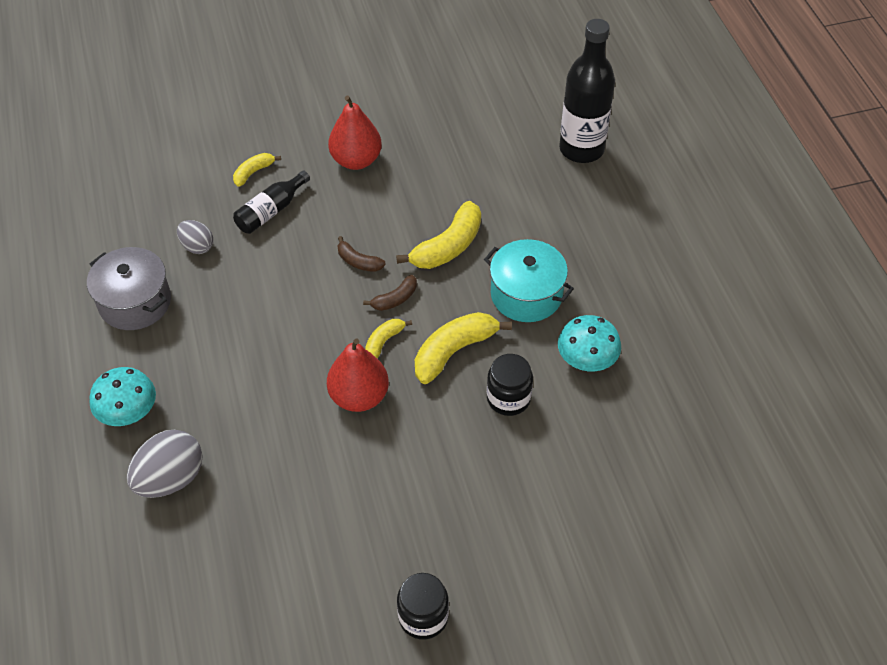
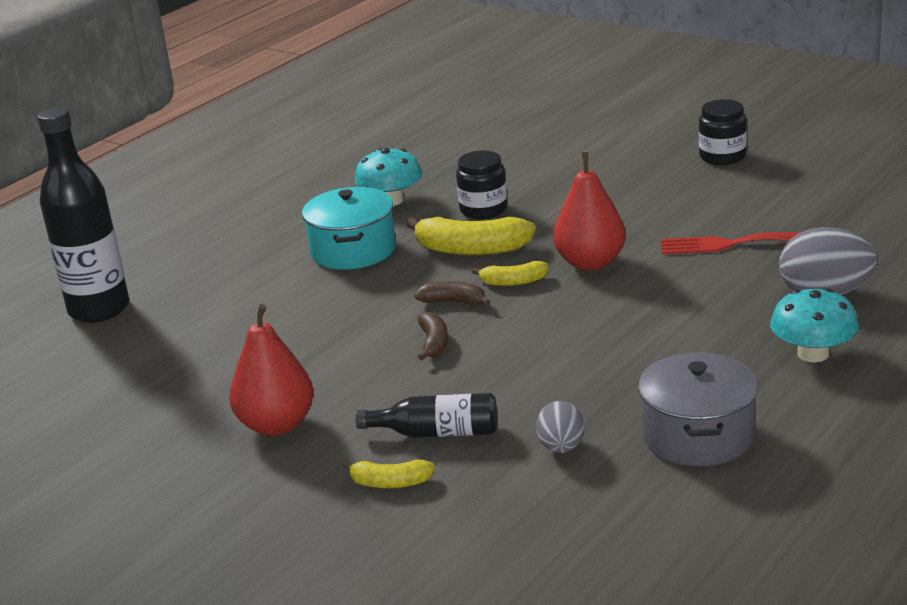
camera: 125 degrees left, 25 degrees down
yellow banana [396,201,481,269] -> none
none -> red fork [660,232,801,255]

